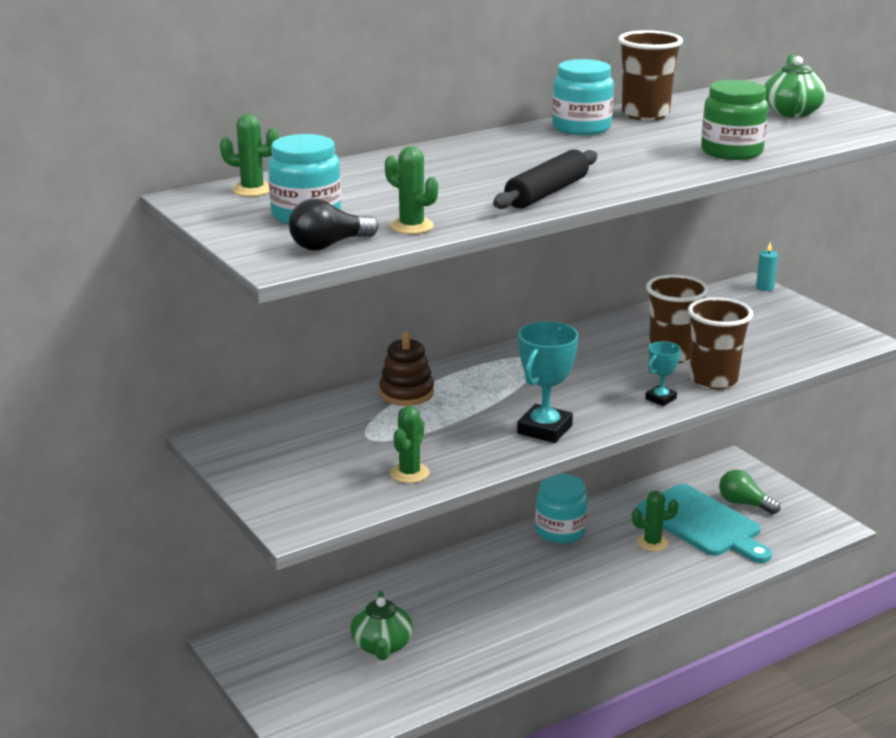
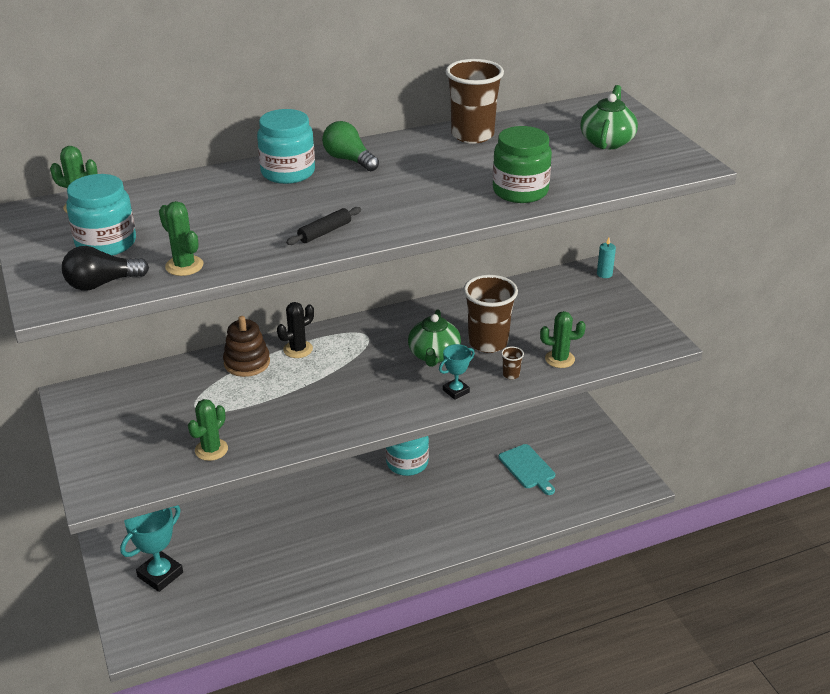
camera: 10 degrees right, 10 degrees up
green teapot [350,591,413,660] -> green teapot moved to [408,309,461,367]
black rolling pin [493,149,597,209] -> black rolling pin [286,207,361,245], size x0.59
turquoise trophy [517,321,579,443] -> turquoise trophy moved to [120,505,183,592]
turquoise jar [552,59,614,135] -> turquoise jar moved to [257,109,315,184]
green cactus [632,491,678,551] -> green cactus moved to [540,311,586,368]
turquoise cutting board [637,484,772,563] -> turquoise cutting board [498,444,555,495], size x0.59
brown cup [688,297,753,389] -> brown cup [501,347,524,379], size x0.41
green light bulb [719,469,780,514] -> green light bulb moved to [322,121,379,171]
none -> black cactus [277,302,314,358]

